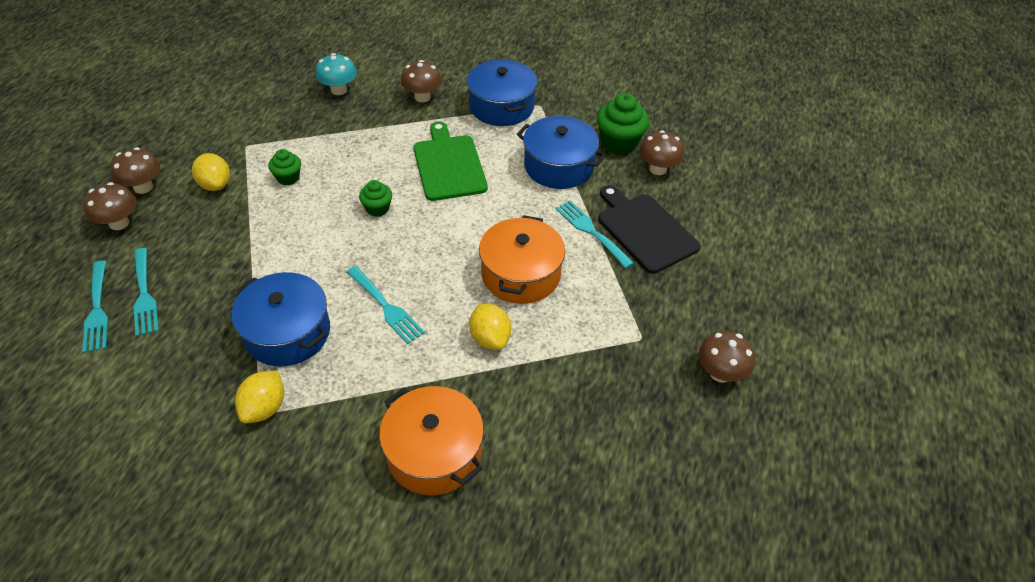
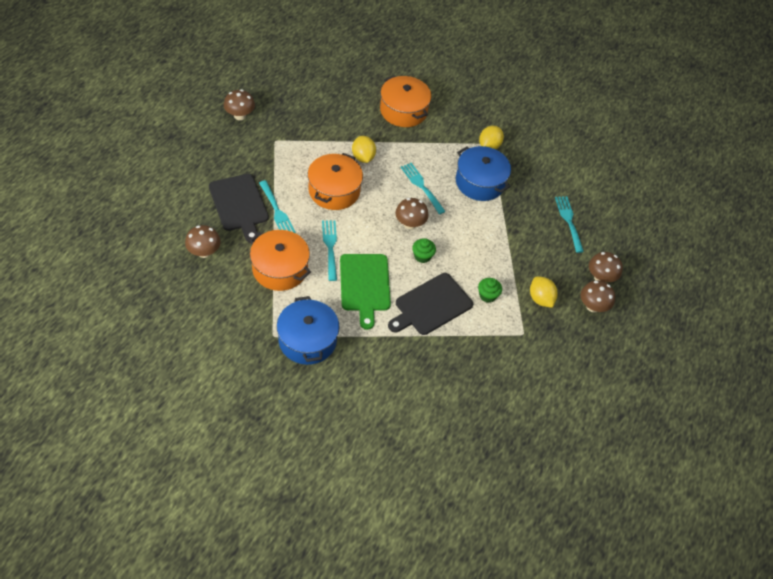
camera: 175 degrees left, 5 degrees up
turquoise fork [82,261,108,353] -> turquoise fork moved to [322,220,337,281]
turquoise mushroom [315,53,357,95] -> none
brown mushroom [401,60,442,102] -> brown mushroom moved to [395,198,428,229]
blue pot [517,116,606,189] -> orange pot [249,230,311,291]
green cupcake [597,93,649,155] -> none
none -> black cutting board [388,273,473,335]

